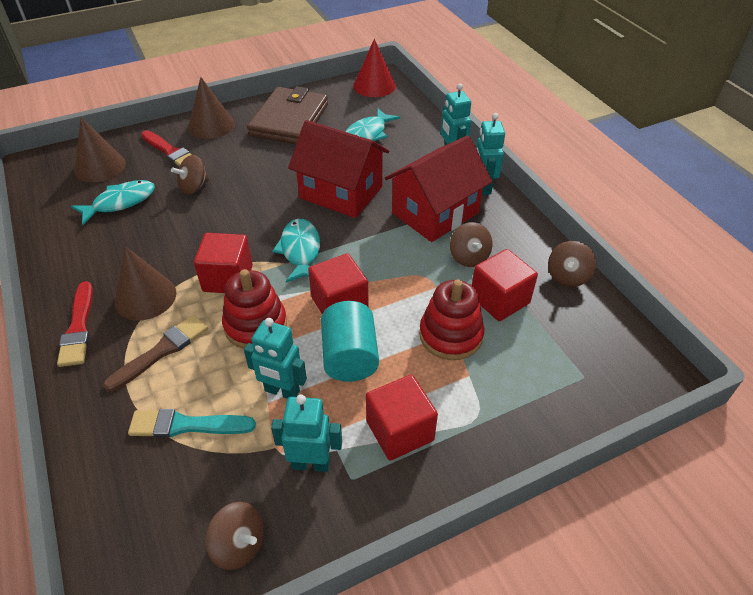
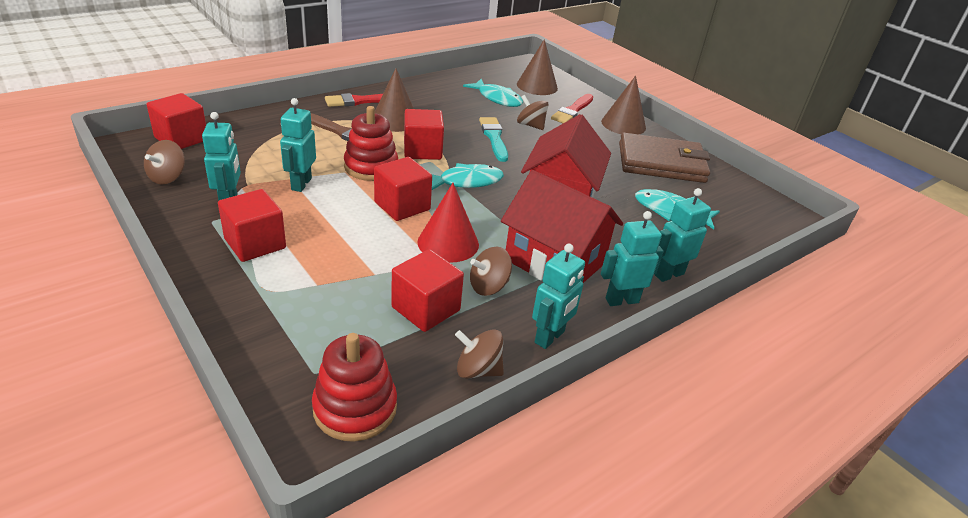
camera: 75 degrees right, 10 degrees down
turquoise brush [128,409,256,438] -> turquoise brush moved to [479,117,508,162]
turquoise cylinder [321,301,379,382] -> none
red cone [353,39,396,97] -> red cone moved to [417,183,479,263]
red stacking toy [419,279,484,360] -> red stacking toy moved to [312,333,397,442]
none -> red cube [147,93,206,149]
none -> turquoise robot [532,244,585,349]

